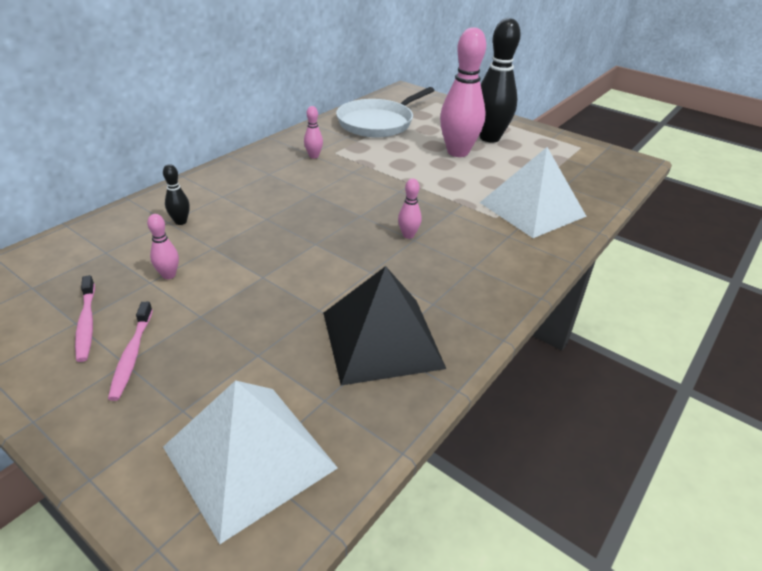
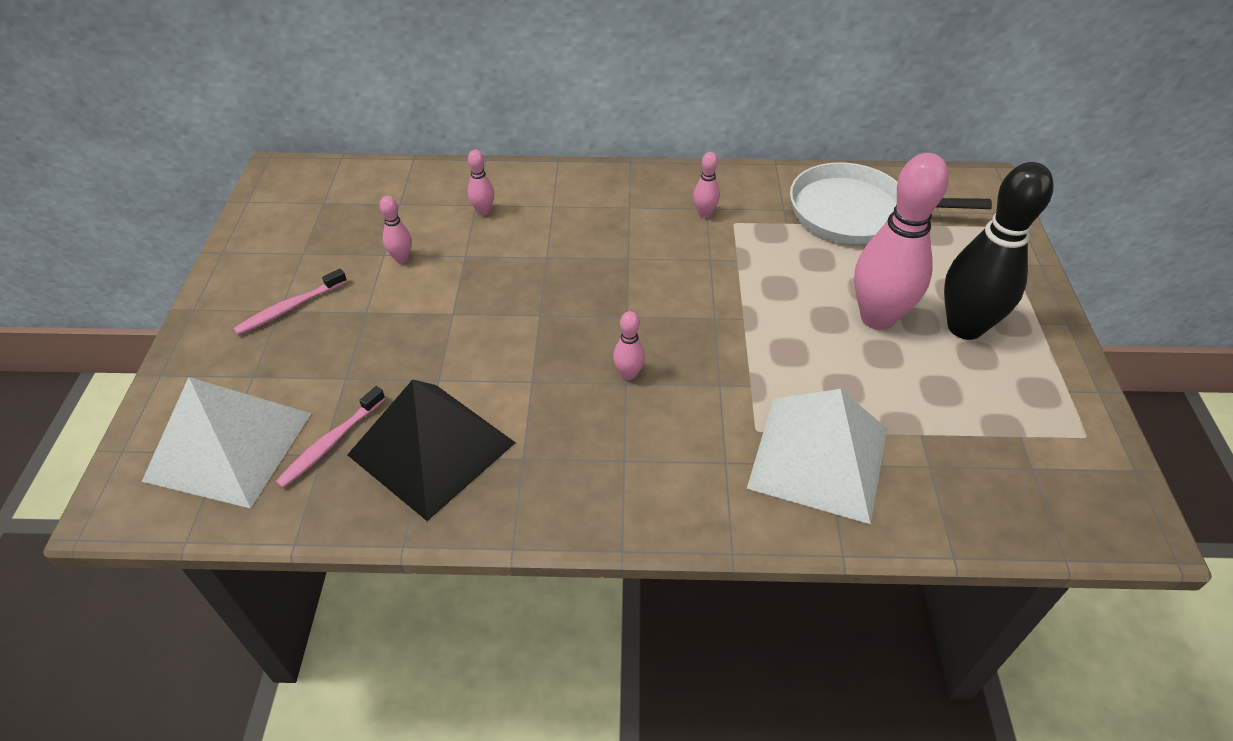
camera: 55 degrees right, 10 degrees up
pink toothbrush [75,275,95,362] -> pink toothbrush moved to [275,386,386,488]
black bowling pin [163,164,190,225] -> pink bowling pin [468,150,494,215]

